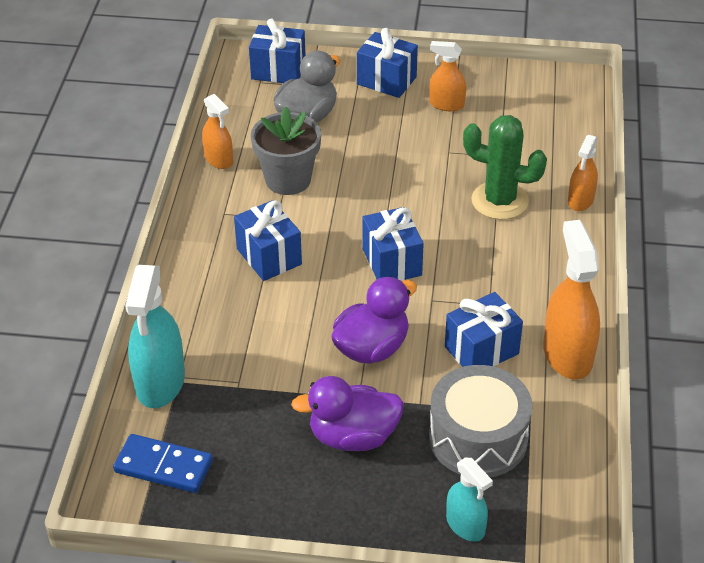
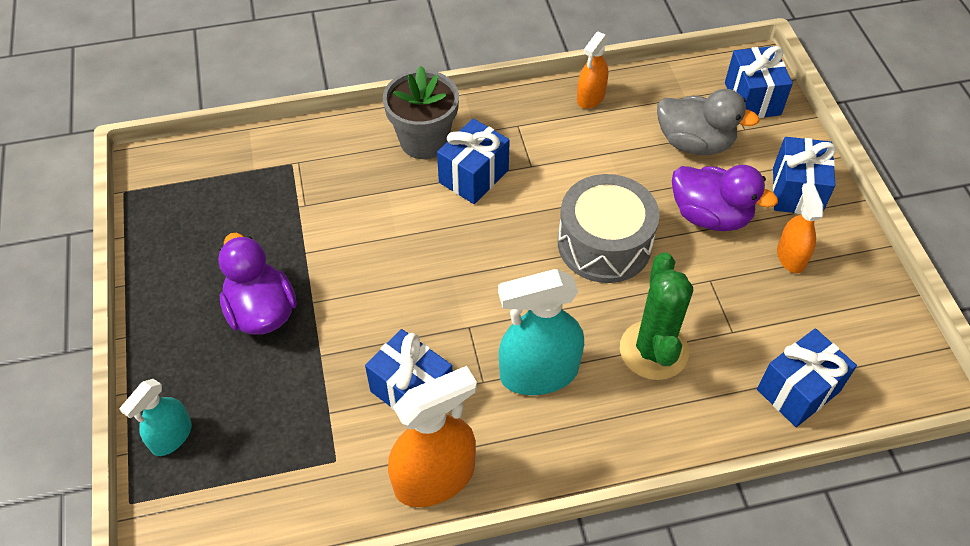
camera: 70 degrees right, 10 degrees up
blue domino [113,434,213,493] -> none
turquoise spray bottle [125,265,185,408] -> turquoise spray bottle moved to [498,269,584,395]
grey flower pot [251,107,321,195] -> grey flower pot moved to [383,66,459,159]
purple duck [332,276,417,364] -> purple duck moved to [672,165,778,231]
blue gift [363,207,424,281] -> blue gift moved to [757,328,857,427]
grey drum [429,365,533,477] -> grey drum moved to [558,174,659,283]
orange spray bottle [568,135,598,211] -> none

